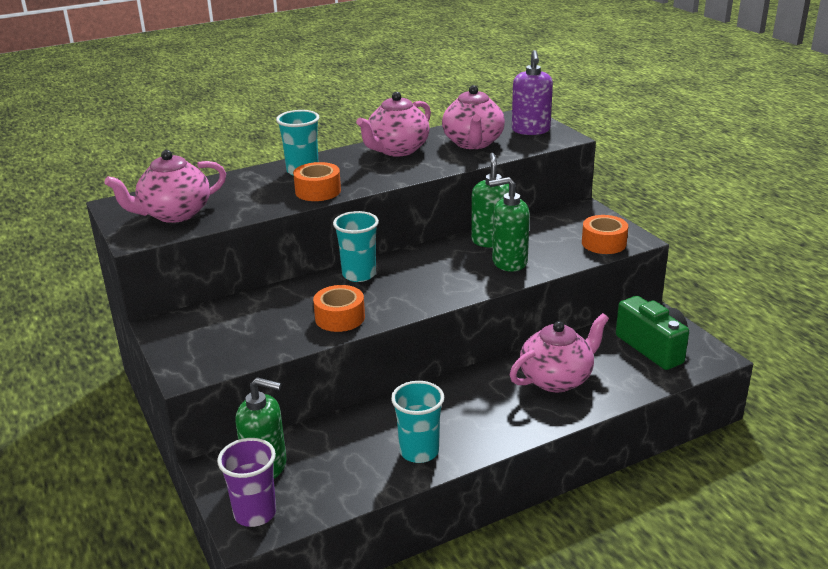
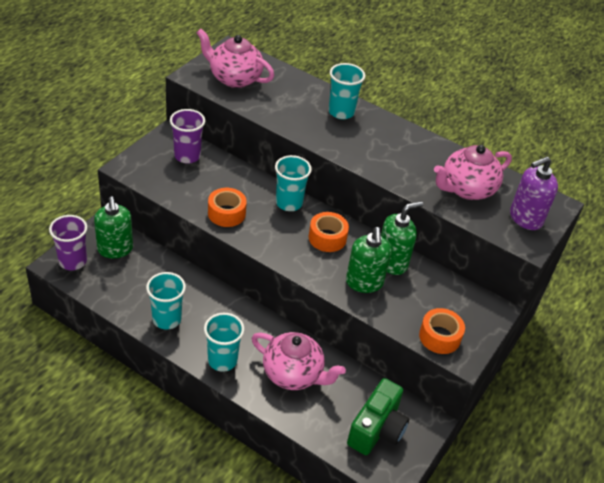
camera: 55 degrees right, 15 degrees up
orange tape [293,162,341,201] -> orange tape moved to [309,212,349,252]
pink teapot [356,92,431,157] -> none
green soap dispenser [489,177,530,272] -> green soap dispenser turned 150 degrees counterclockwise [346,227,392,293]
none -> purple cup [170,109,205,164]
none -> turquoise cup [204,313,244,372]

